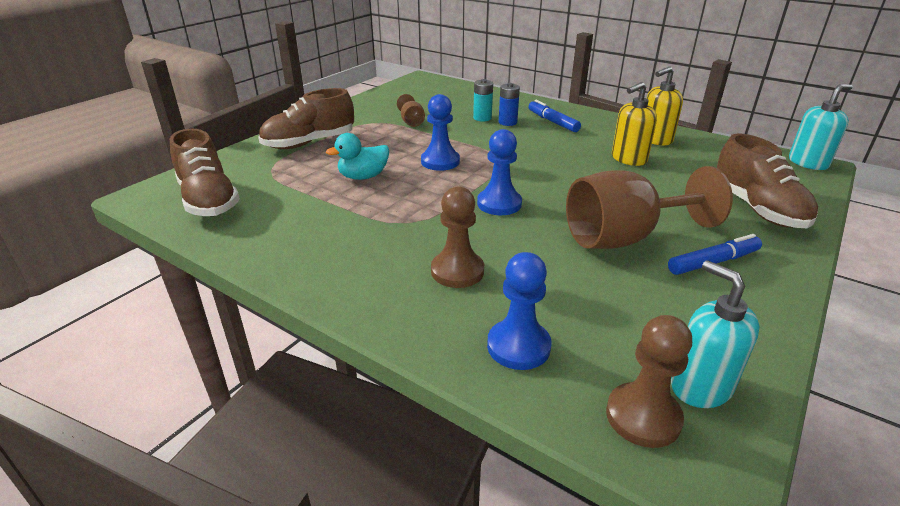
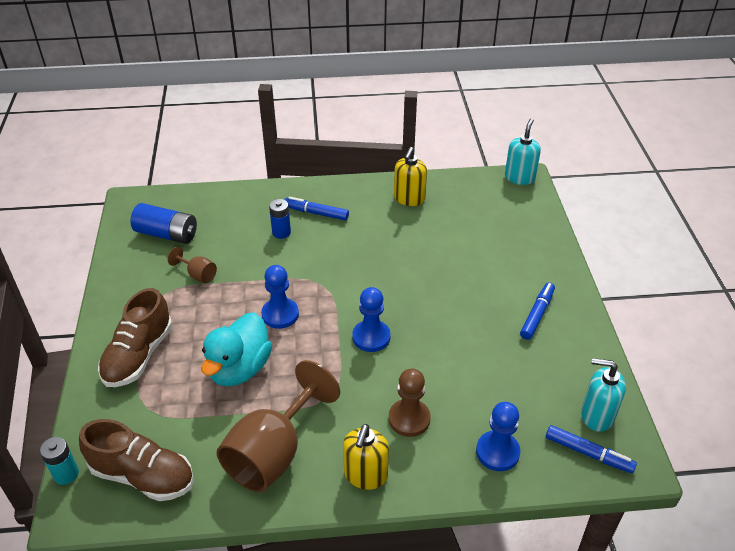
camera: 40 degrees left, 10 degrees up
turquoise duck [326,133,389,180] -> turquoise duck [201,313,272,386], size x1.54
turquoise battery [473,79,493,121] -> turquoise battery moved to [40,437,79,485]
brown goblet [566,166,733,249] -> brown goblet moved to [217,360,340,492]
brown pawn [606,315,692,448] -> blue marker [546,425,637,473]
yellow soap dispenser [612,82,657,166] -> yellow soap dispenser moved to [343,424,389,490]
brown shoe [717,134,818,228] -> none
none -> blue battery [130,203,197,244]

